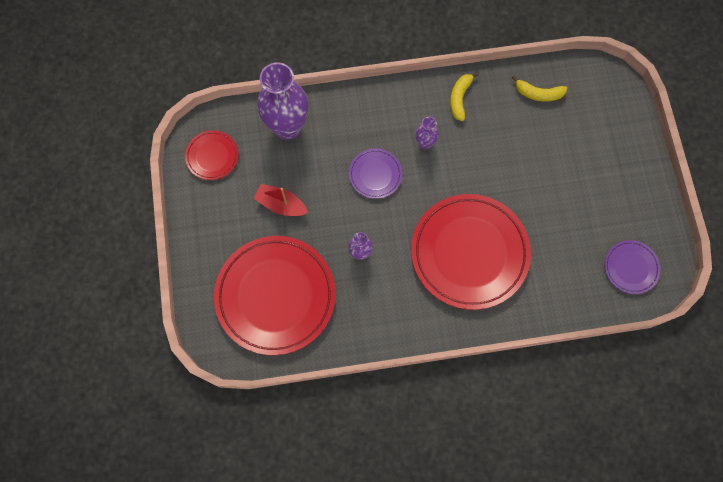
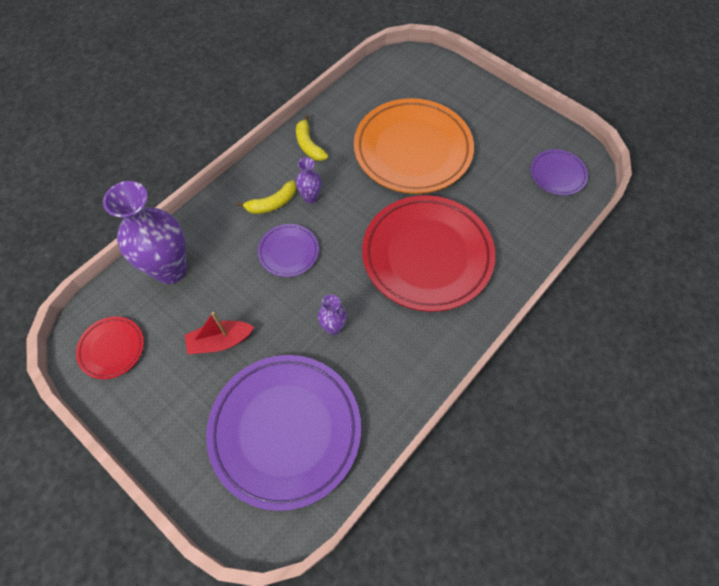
camera: 40 degrees left, 10 degrees down
red plate [214,236,336,355] -> purple plate [206,355,361,511]
yellow banana [512,75,567,102] -> yellow banana moved to [236,180,296,214]
none -> orange plate [354,98,474,194]

